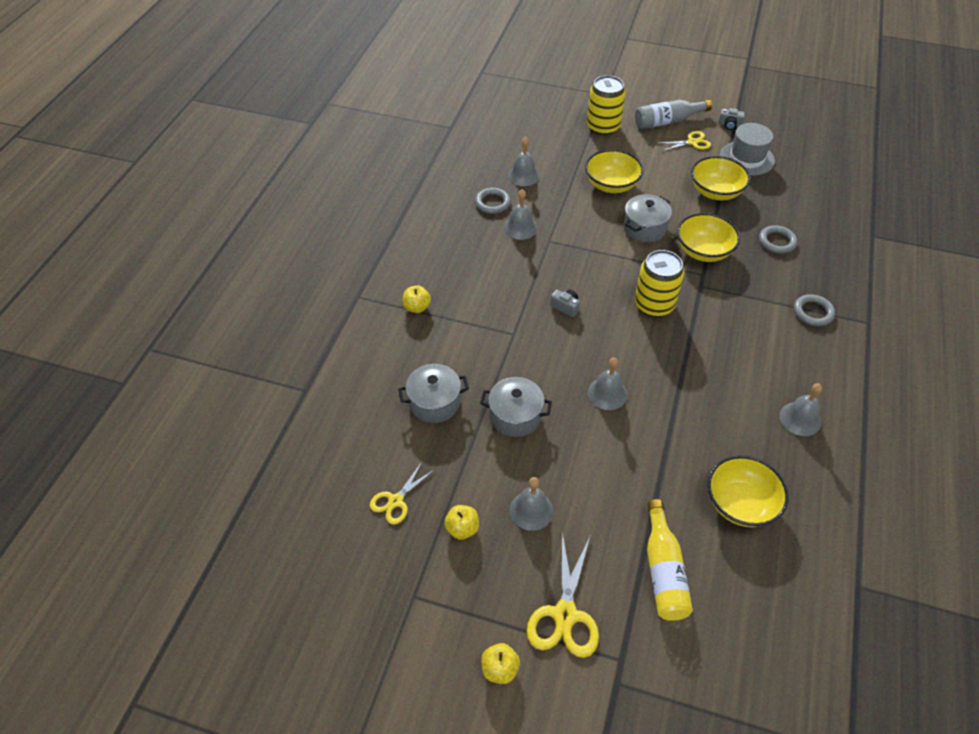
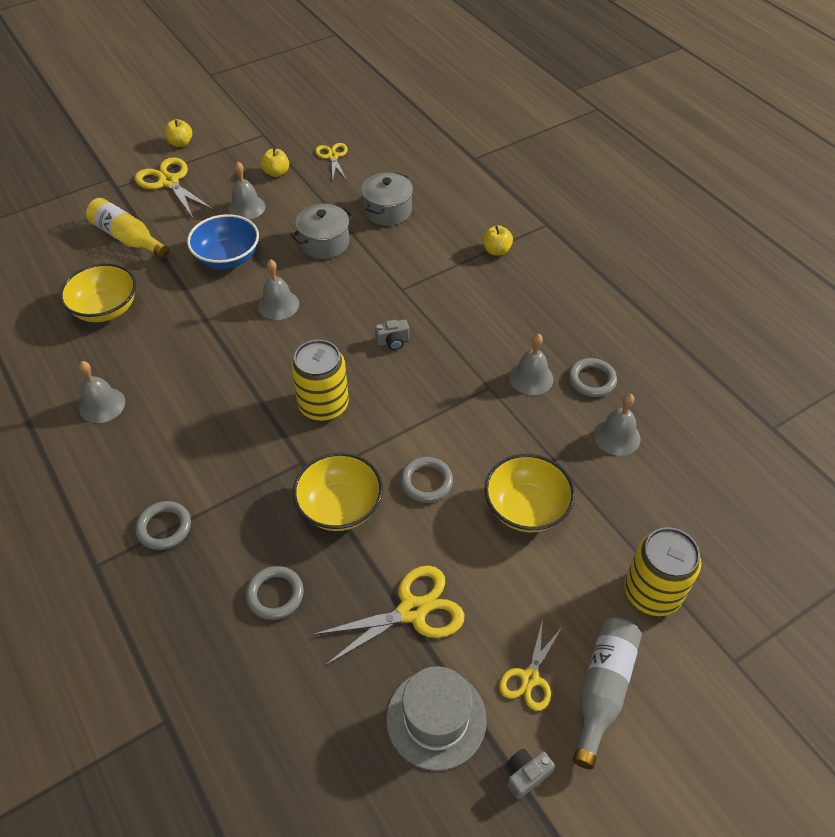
camera: 130 degrees right, 0 degrees up
grey pot [624,194,672,243] -> grey ring [400,457,453,503]
yellow bowl [691,156,751,200] -> yellow scissors [312,566,464,666]
none -> blue bowl [187,214,259,269]

